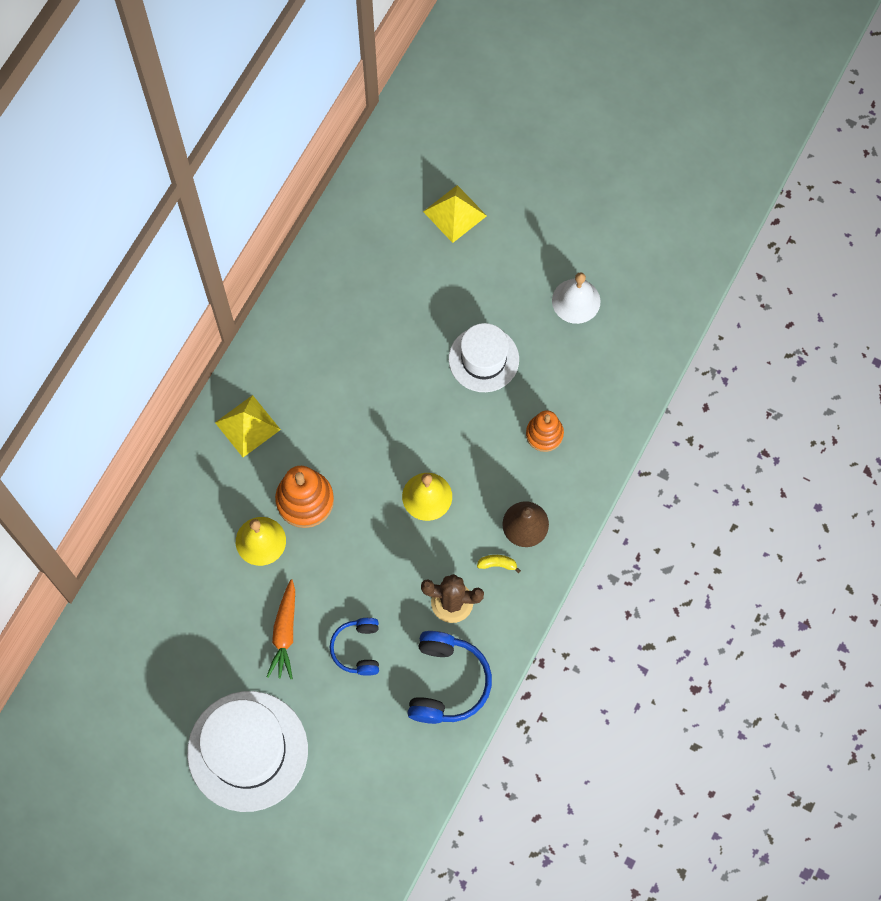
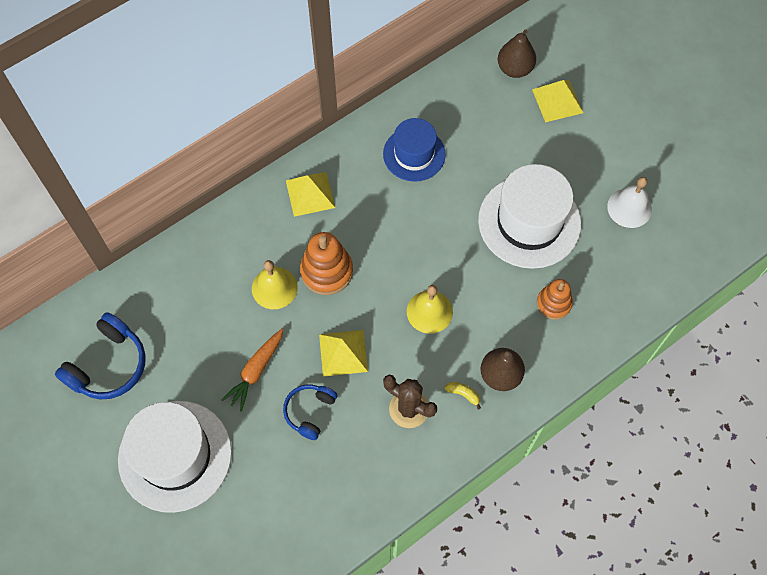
camera: 25 degrees right, 5 degrees down
blue headphones [408,631,492,724] -> blue headphones moved to [55,312,146,400]
white hat [449,323,519,392] -> white hat [478,164,581,269], size x1.59
none -> yellow pyramid [319,330,368,377]
none -> blue hat [383,118,446,182]
none -> brown pear [498,29,536,78]

